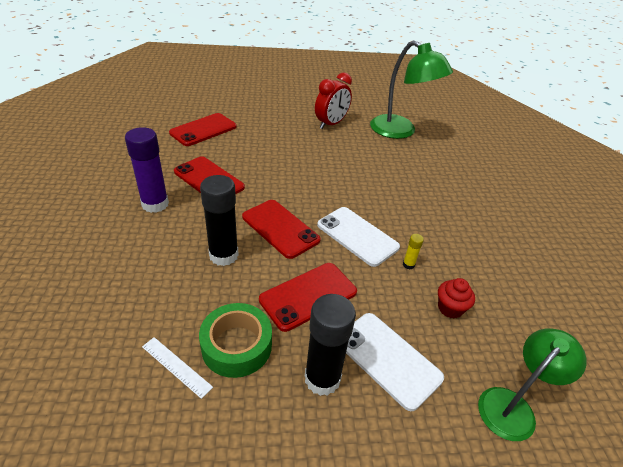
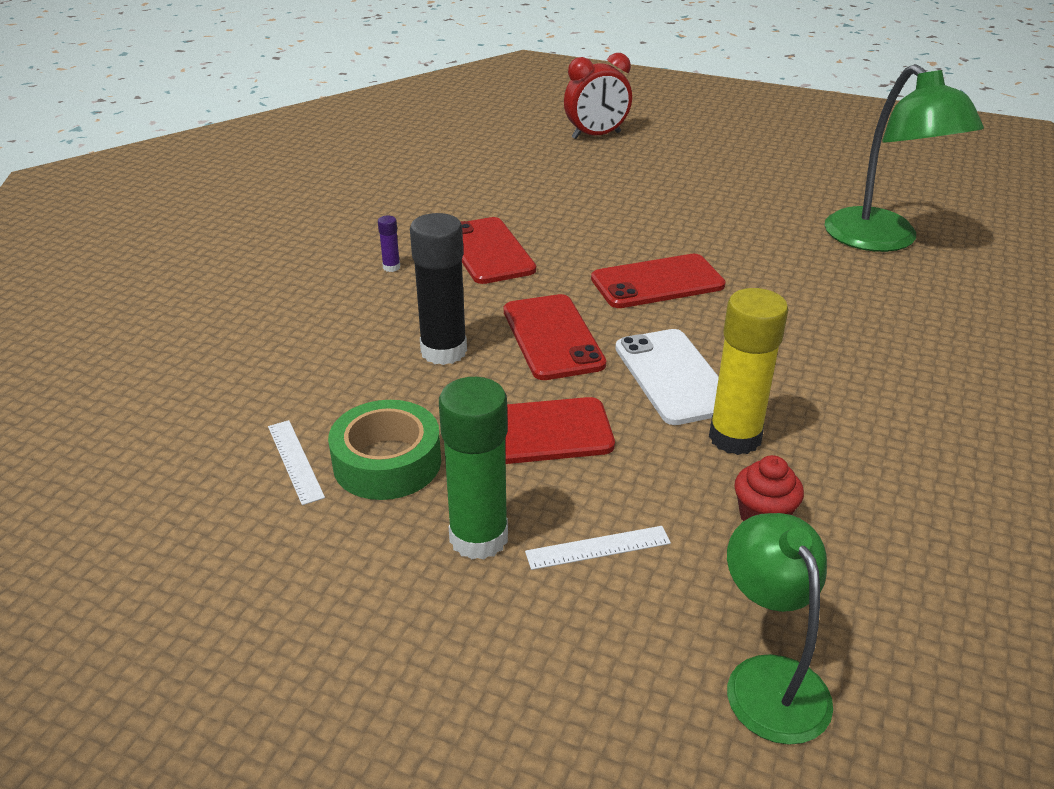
camera: 30 degrees right, 5 degrees down
purple glue stick [125,127,169,213] -> purple glue stick [378,216,400,272], size x0.43
red phone [169,113,237,146] -> red phone moved to [591,254,726,308]
black glue stick [305,294,356,396] -> green glue stick [439,377,508,560]
red clock [315,72,352,129] -> red clock moved to [564,53,632,139]
white phone [346,313,444,411] -> white ruler [525,526,671,570]
yellow glue stick [403,234,424,269] -> yellow glue stick [709,288,789,455], size x2.32
green lamp [478,328,587,441] -> green lamp turned 90 degrees counterclockwise [727,513,833,745]

